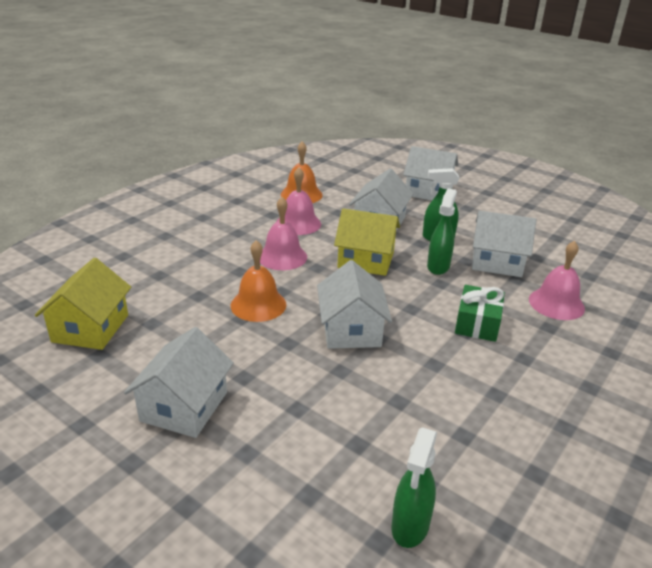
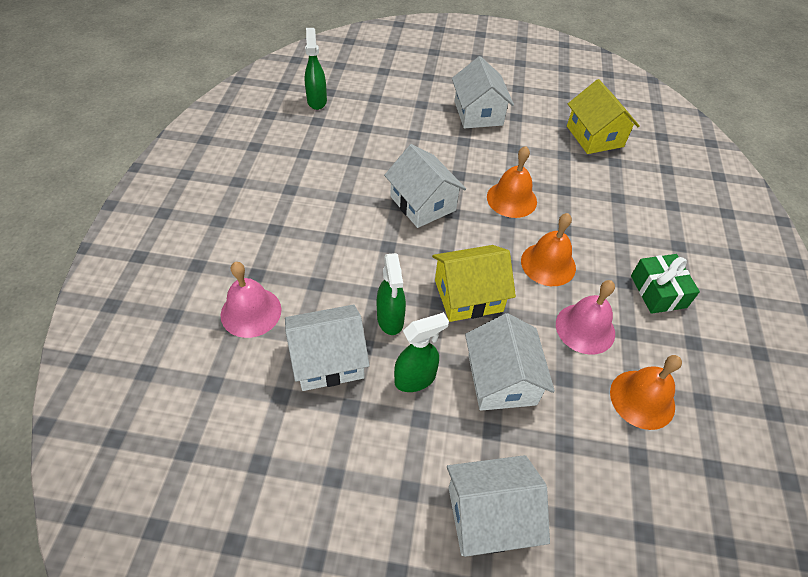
camera: 150 degrees right, 20 degrees up
pink bell [260,197,307,270] -> orange bell [521,213,576,286]
green gift [455,285,505,342] -> green gift moved to [631,254,700,314]

